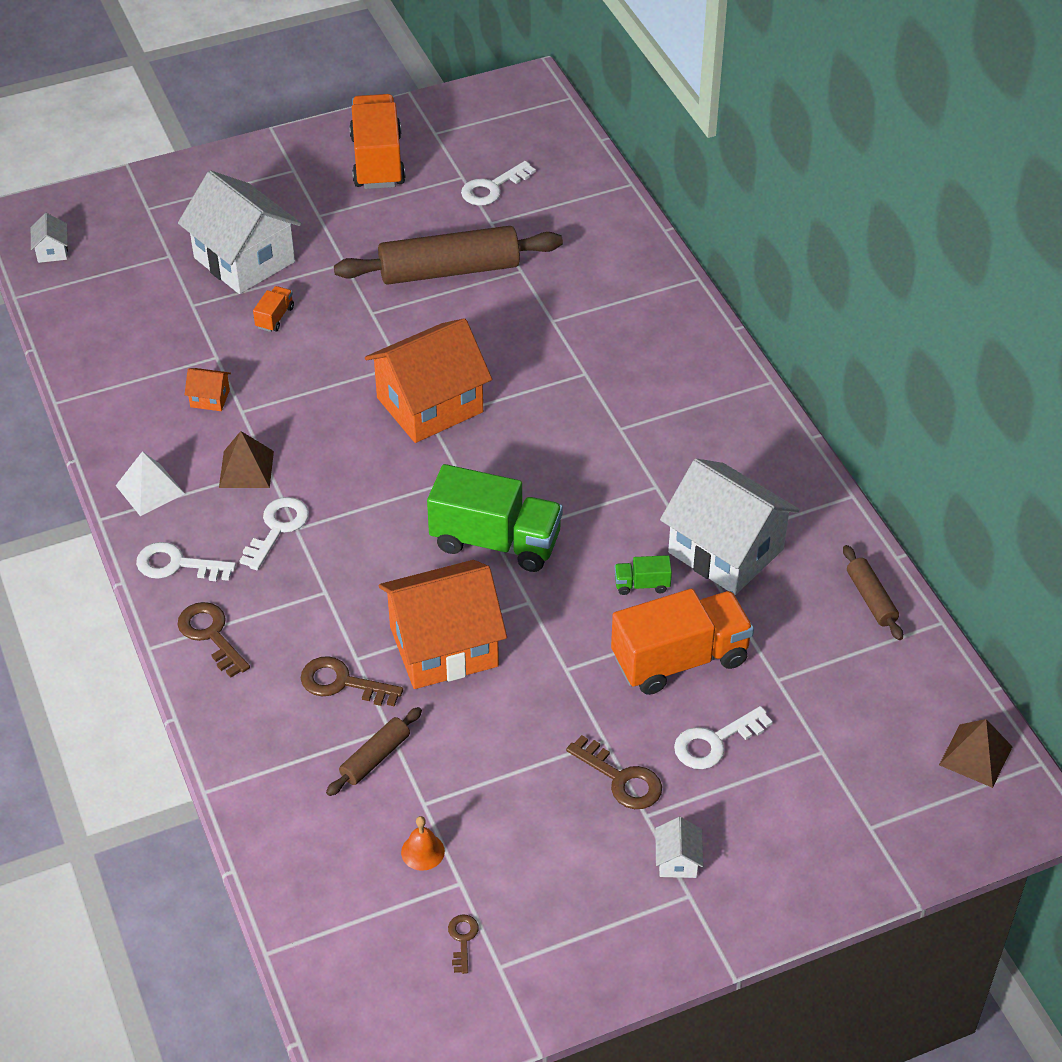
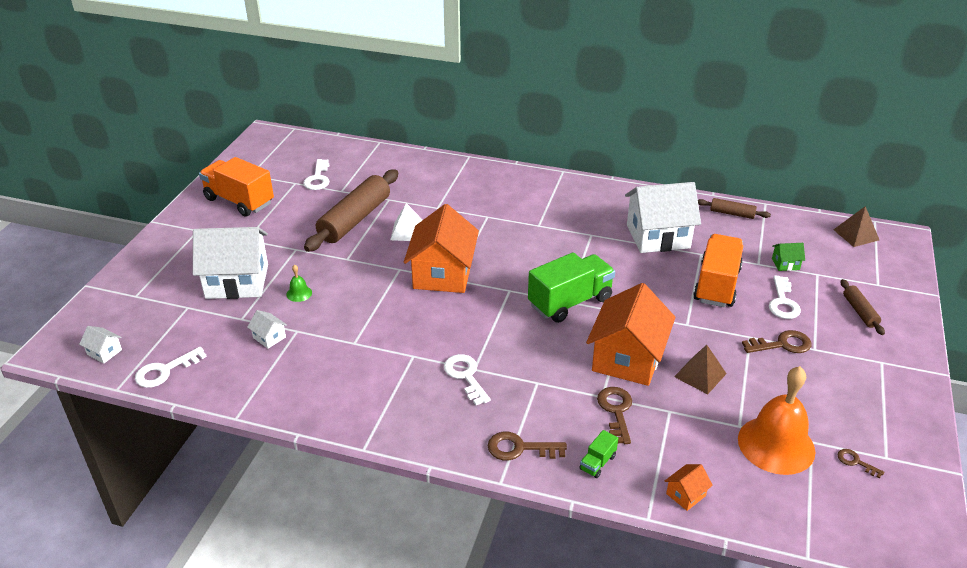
camera: 50 degrees left, 10 degrees down
white pyramid [116,451,185,516] -> white pyramid moved to [390,203,422,241]
white key [136,542,236,581] -> white key moved to [135,347,207,388]
orange house [184,368,231,411] -> orange house moved to [665,464,713,511]
brown pyramid [219,431,274,488] -> brown pyramid moved to [674,345,727,394]
orange truck [253,286,294,332] -> green bell [286,265,312,302]
brown key [301,656,403,707] -> brown key turned 120 degrees clockwise [597,387,632,444]
brown rolling pin [326,707,422,796] -> brown rolling pin moved to [841,279,885,335]
orange bell [401,816,445,871] -> orange bell [738,366,815,475], size x2.46
green truck [615,555,672,595] -> green truck moved to [579,430,618,478]
white house [655,817,703,878] -> white house moved to [247,310,287,349]
none -> green house [772,243,805,271]

